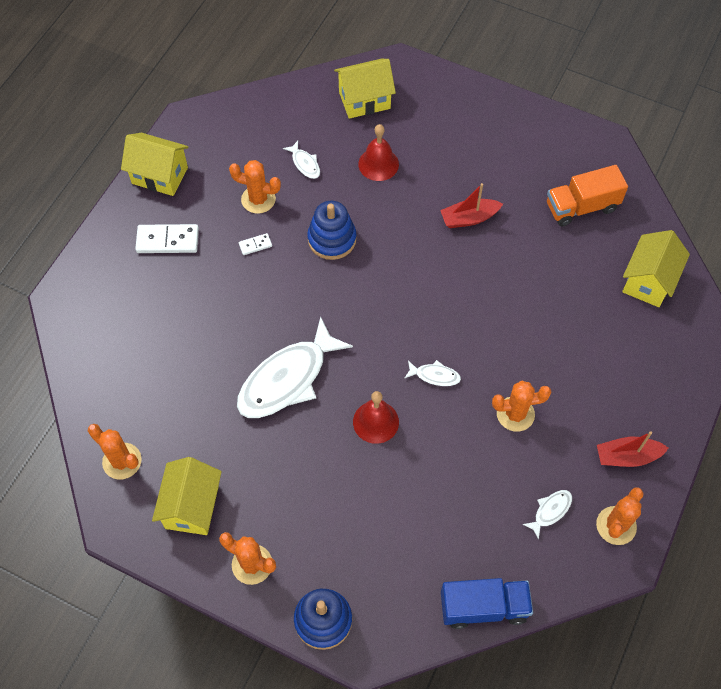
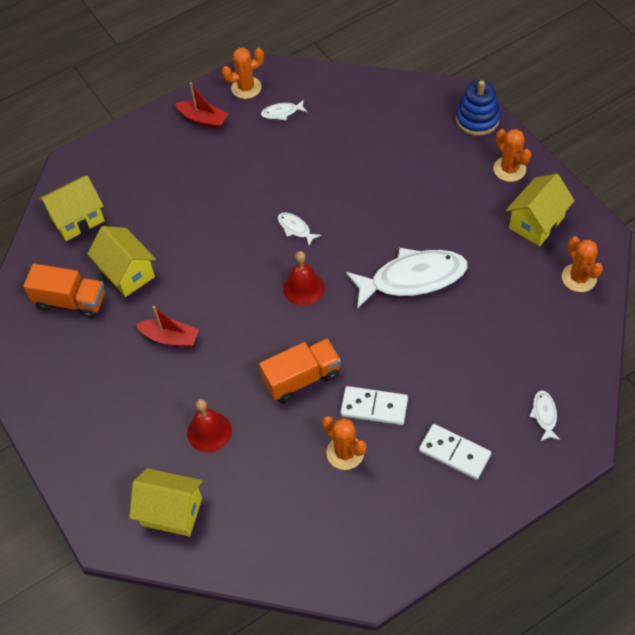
camera: 145 degrees left, 5 degrees down
yellow house [121,133,189,196] -> yellow house moved to [88,226,156,297]
white domino [239,233,272,255] -> white domino [340,386,408,425], size x1.97
white fish [283,141,320,179] -> white fish moved to [529,390,561,441]
blue stacking toy [307,201,357,260] -> orange truck [259,339,341,402]
red bell [353,391,399,444] -> red bell moved to [283,251,324,306]
blue truck [441,578,533,629] -> none
orange cactus [492,381,551,432] -> none

